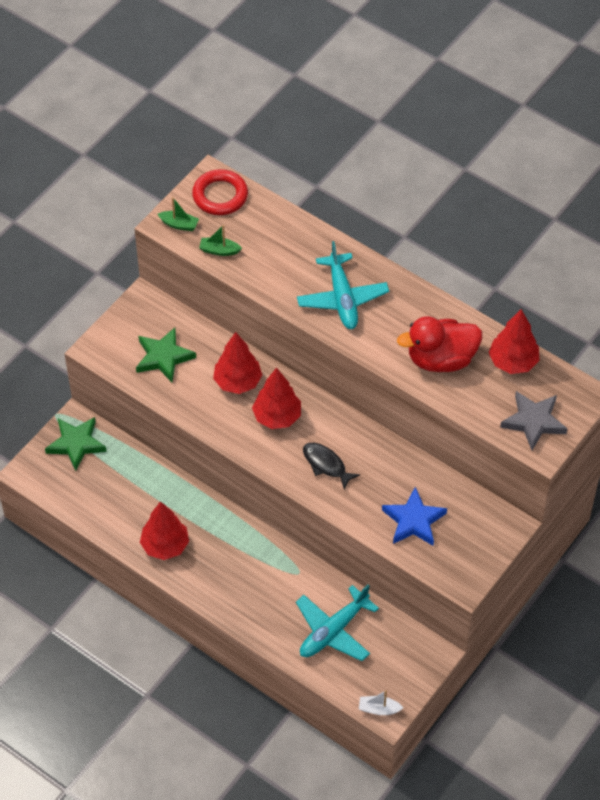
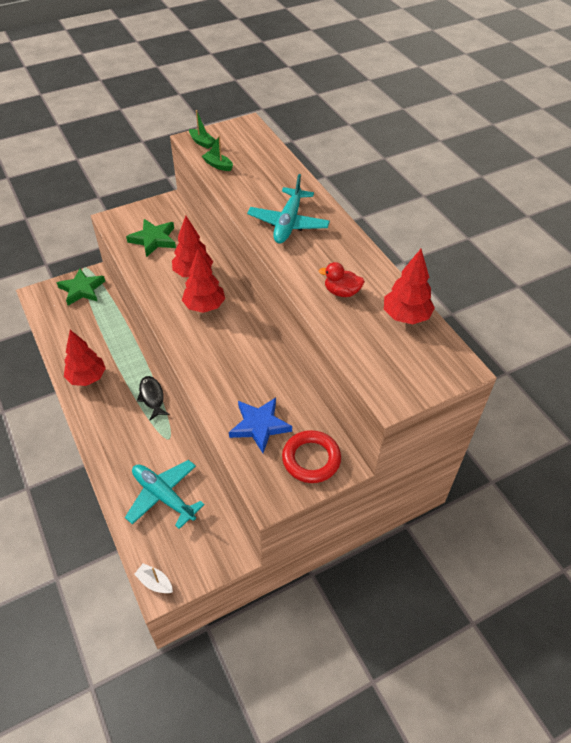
camera: 25 degrees right, 5 degrees down
red ring [192,169,248,215] -> red ring moved to [282,430,341,483]
turquoise plane [296,585,379,661] -> turquoise plane turned 60 degrees clockwise [125,460,205,529]
black fish [303,443,360,490] -> black fish moved to [137,376,170,420]
red duck [397,316,482,372] -> red duck [319,262,365,297], size x0.55
grey star [500,391,568,450] -> none

